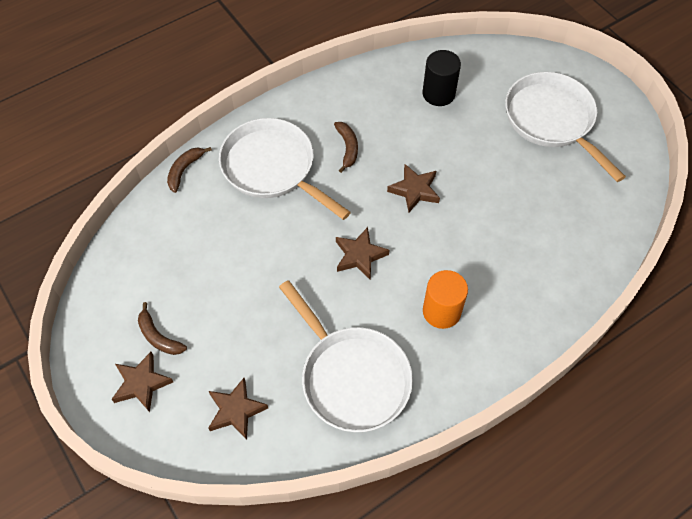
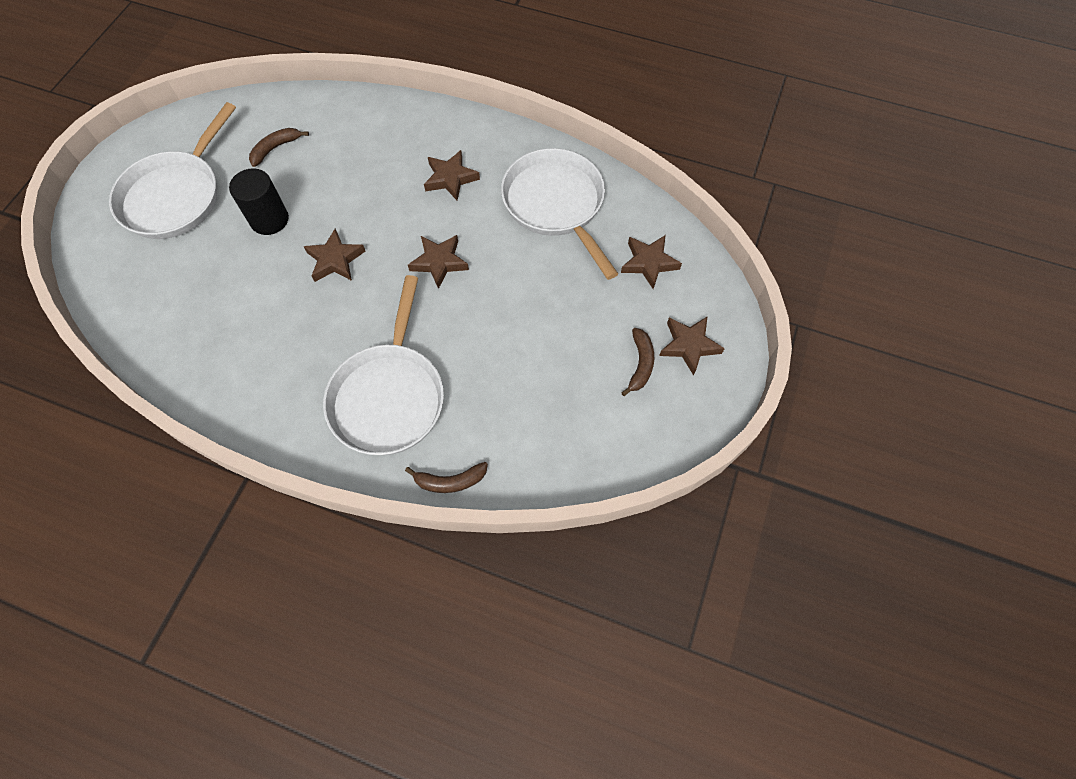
camera: 125 degrees left, 5 degrees up
white pan [279,280,413,432] -> white pan turned 45 degrees counterclockwise [501,148,618,280]
brown banana [334,122,358,173] -> brown banana moved to [249,128,309,167]
black cylinder [423,50,461,106] -> black cylinder moved to [229,168,289,235]
orange cylinder [423,270,468,329] -> brown star [424,150,480,200]

